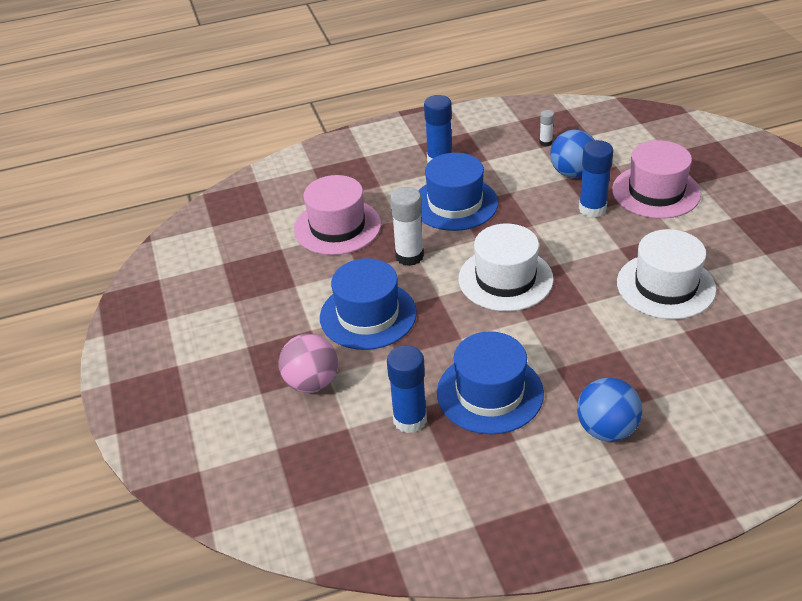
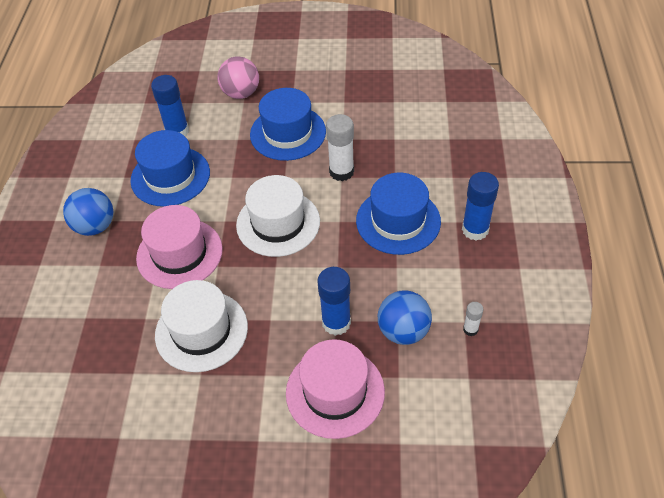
camera: 110 degrees right, 10 degrees up
pink hat [294,175,381,255] -> pink hat moved to [136,205,223,289]

